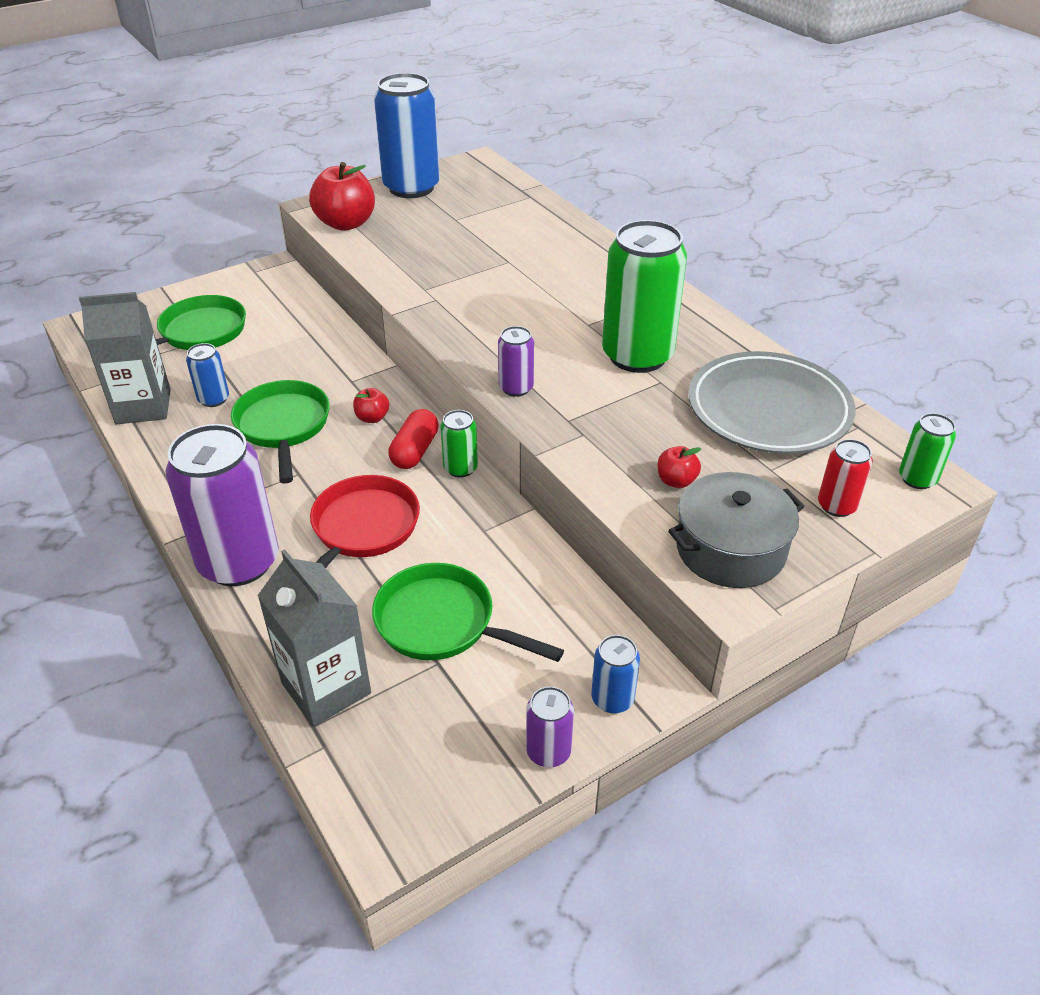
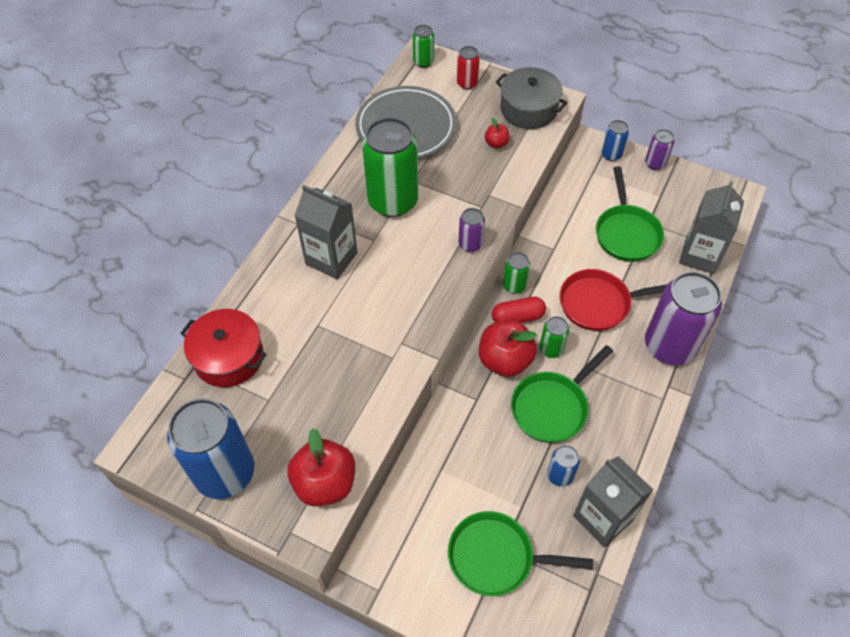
camera: 120 degrees left, 15 degrees up
red apple [353,388,389,423] -> red apple [479,321,537,377], size x2.06
none -> red pot [180,309,267,387]
none -> grey carton [294,185,358,279]
none -> green can [540,316,569,358]

